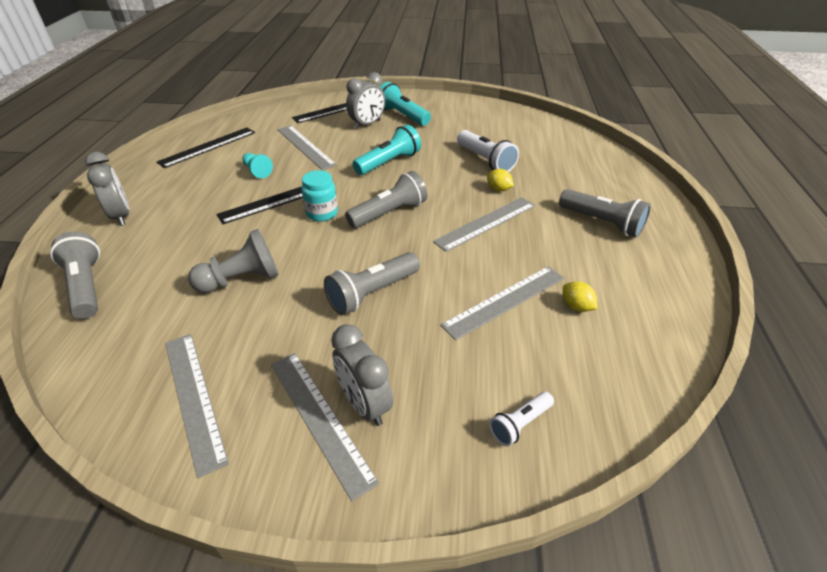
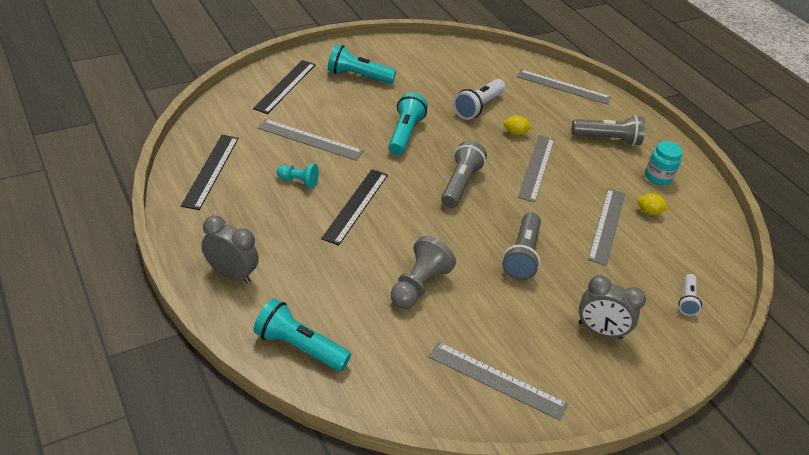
camera: 40 degrees left, 0 degrees up
grey flashlight [50,232,100,319] -> turquoise flashlight [253,298,351,371]
grey ruler [271,353,379,501] -> grey ruler moved to [517,70,611,105]
turquoise jar [301,170,338,222] -> turquoise jar moved to [645,141,683,185]
grey clock [346,72,385,129] -> none
white flashlight [457,130,519,172] -> white flashlight turned 105 degrees clockwise [453,79,506,120]

